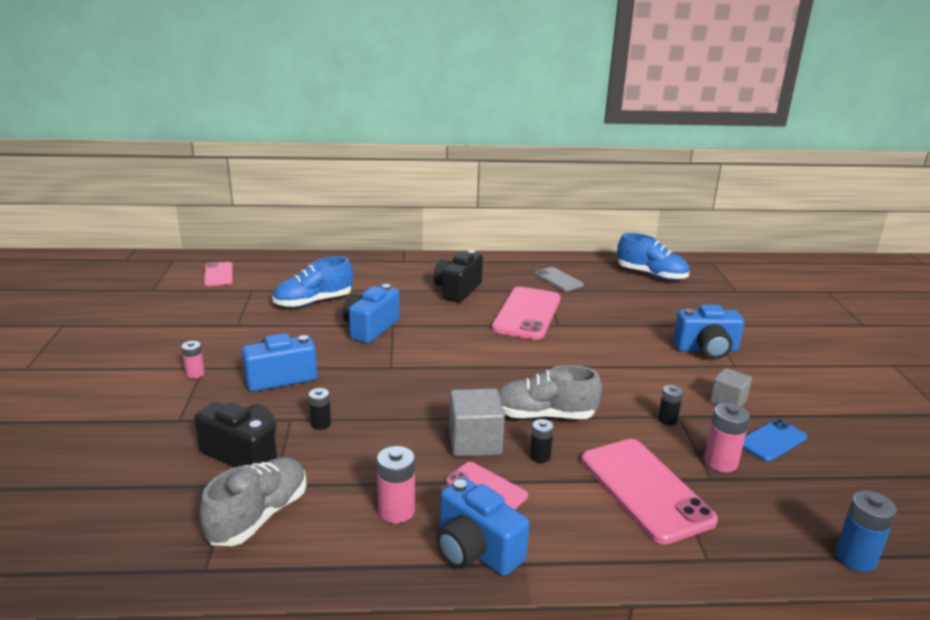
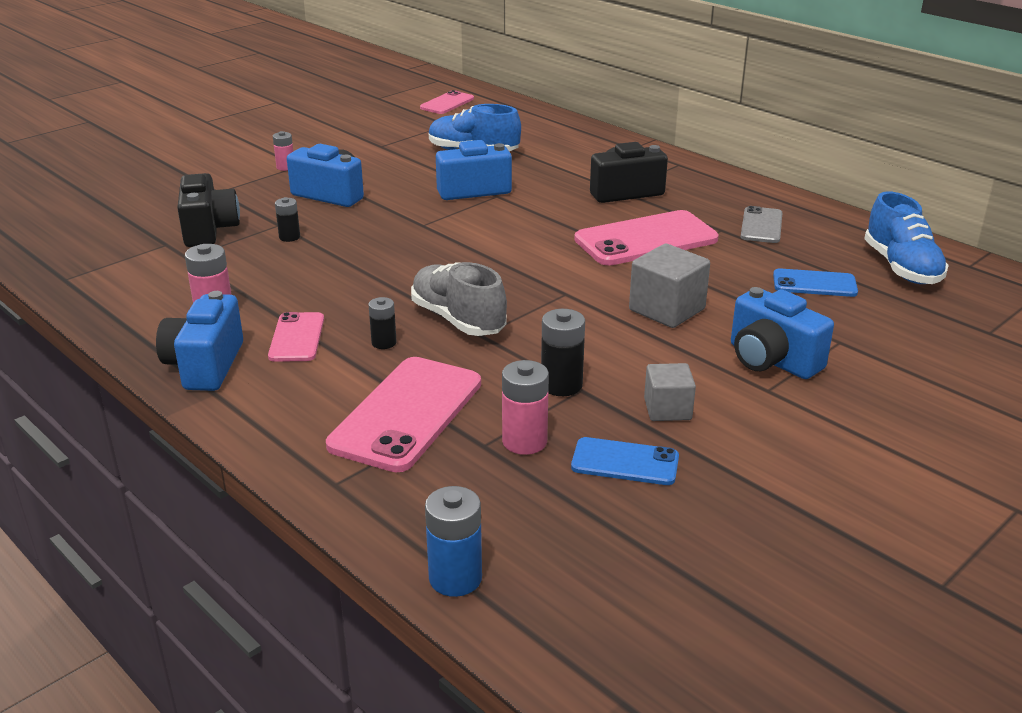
camera: 50 degrees right, 5 degrees up
grey shoe [199,457,307,546] -> none
grey cube [449,388,505,457] -> grey cube moved to [629,244,710,328]
black battery [658,385,683,425] -> black battery [541,309,585,396], size x1.58
none -> blue phone [773,268,858,297]

